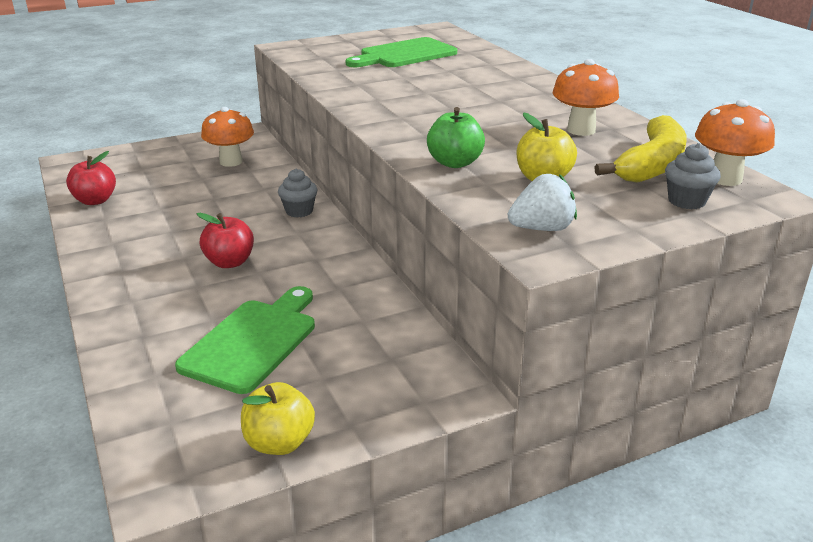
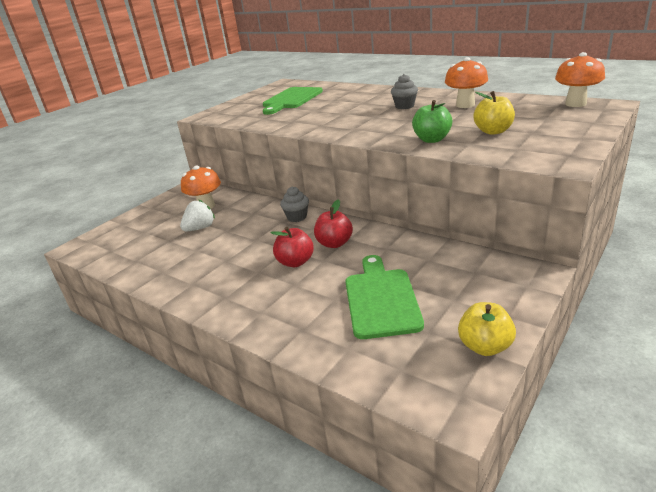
camera: 25 degrees left, 0 degrees up
red apple [66,151,116,205] -> red apple moved to [314,200,353,248]
white strawberry [508,174,577,231] -> white strawberry moved to [180,200,215,231]
yellow banana [594,115,687,183] -> none
grey cupcake [665,143,721,209] -> grey cupcake moved to [391,74,418,109]

